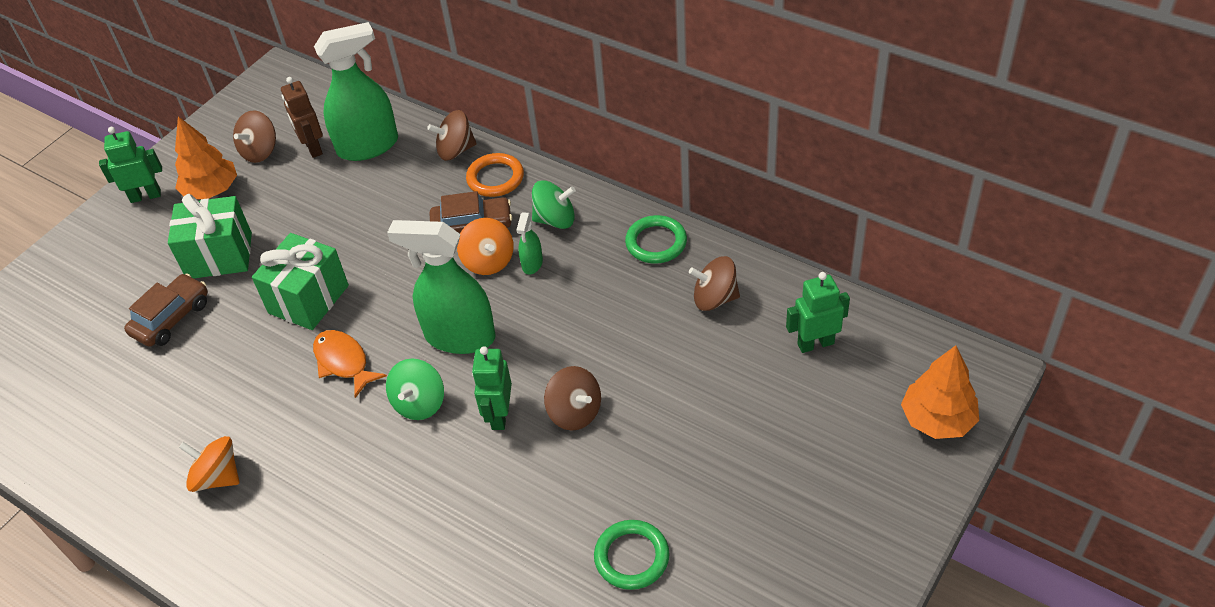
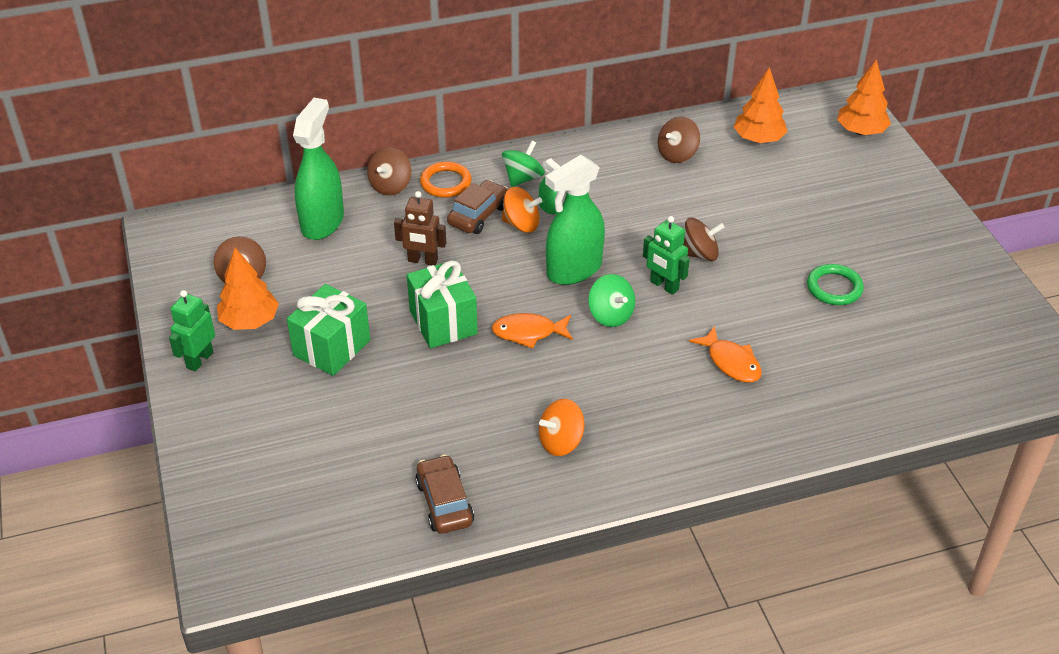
camera: 55 degrees left, 5 degrees down
brown car [124,273,208,347] -> brown car moved to [415,455,474,534]
brown robot [281,77,323,158] -> brown robot moved to [394,191,446,266]
green ring [625,215,687,263] -> none
green robot [786,272,850,353] -> orange tree [734,67,787,143]
none -> orange fish [689,326,762,383]

